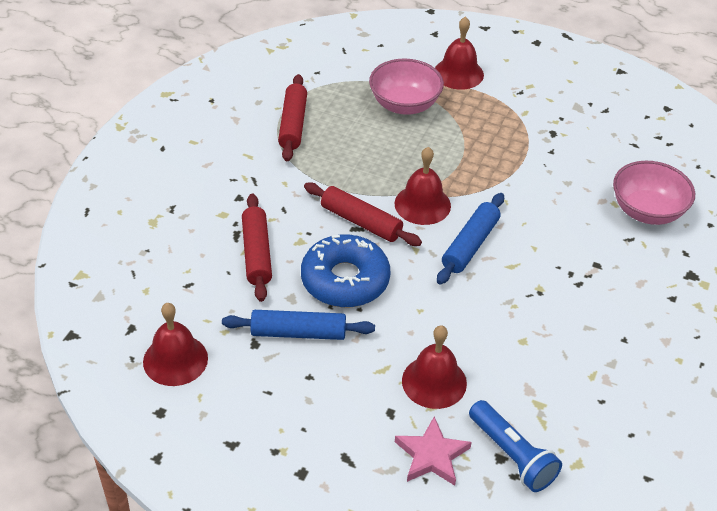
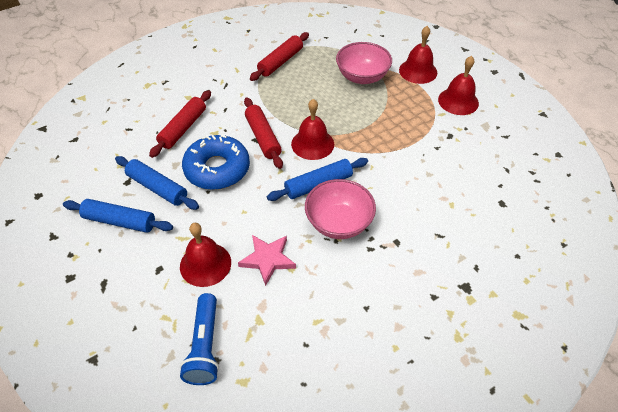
camera: 35 degrees right, 5 degrees up
red bell [143,303,208,386] -> red bell moved to [438,56,479,115]
pink star [395,416,472,486] -> pink star moved to [238,235,296,286]
pink bowl [613,161,695,225] -> pink bowl moved to [305,179,376,239]
none -> blue rolling pin [63,199,173,233]

